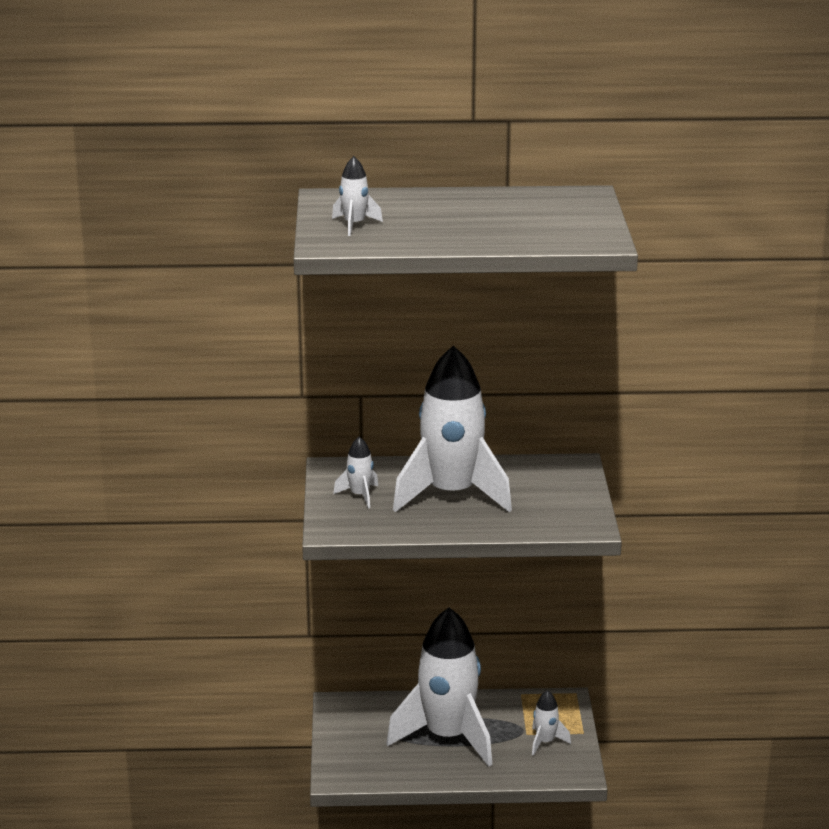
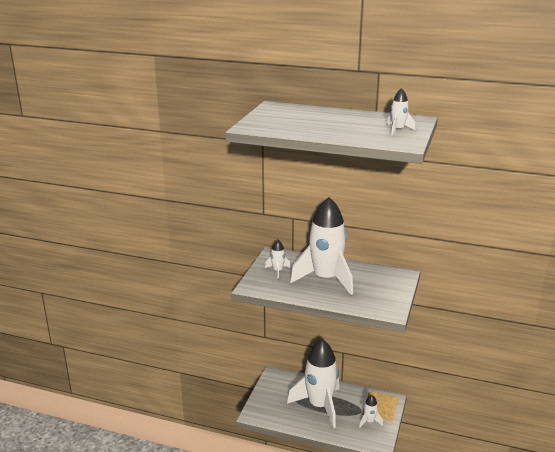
camera: 20 degrees right, 0 degrees up
white rocket [332,156,383,236] -> white rocket moved to [386,88,415,135]

